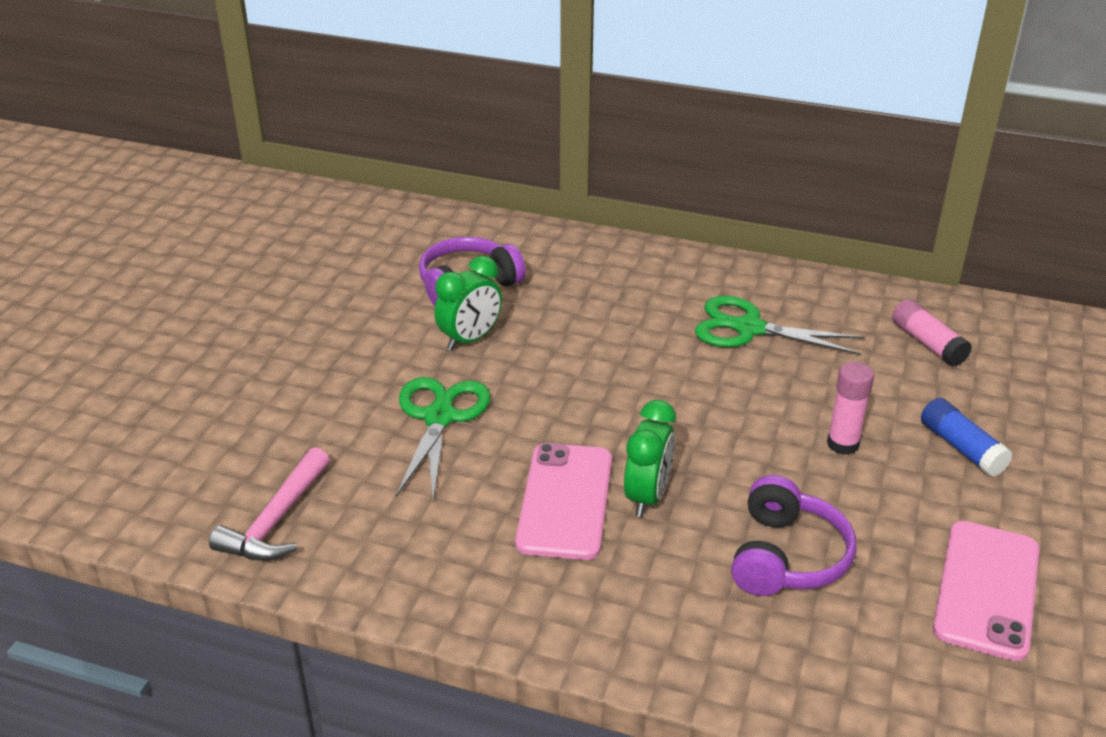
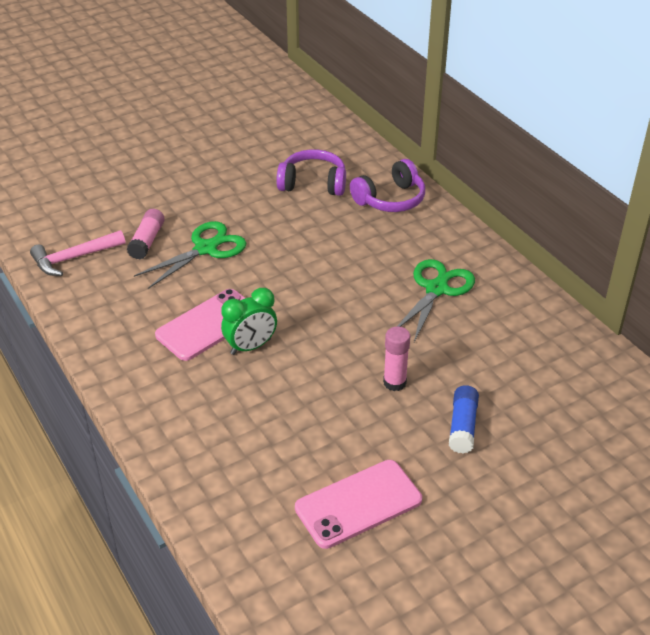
camera: 40 degrees right, 5 degrees up
green clock [434,256,502,351] -> none
green scissors [695,296,865,355] -> green scissors turned 60 degrees clockwise [398,259,475,342]
purple headphones [731,475,856,596] -> purple headphones moved to [350,159,425,212]
pink glue stick [892,299,972,367] -> pink glue stick moved to [127,209,165,259]

